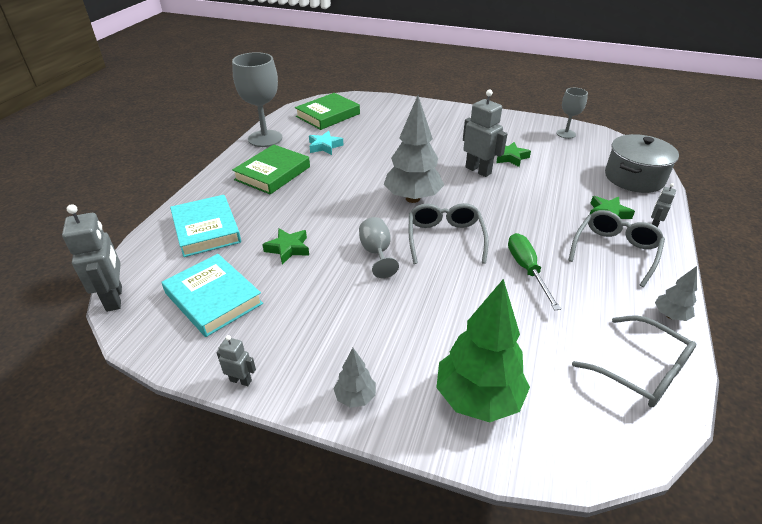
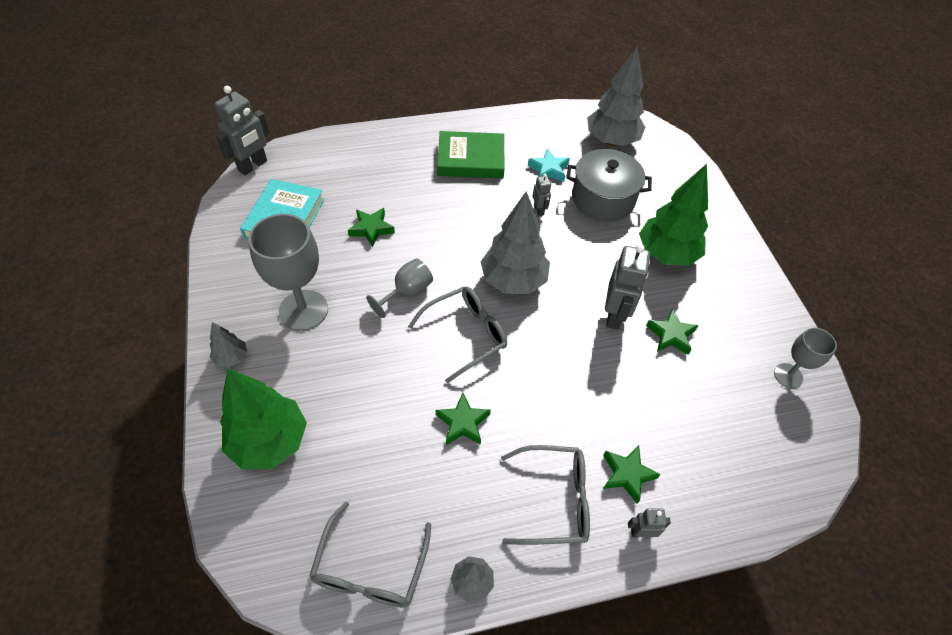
camera: 55 degrees right, 15 degrees up
turquoise book [170,195,241,257] -> none
grey robot [217,335,256,386] -> grey robot moved to [533,174,551,216]
grey goblet [232,52,282,147] -> grey goblet moved to [248,214,328,331]
green book [295,93,360,130] -> grey tree [587,46,645,146]
green screwdriver [508,233,561,310] -> green star [436,393,491,445]
grey pot [605,134,679,193] -> grey pot moved to [566,149,652,222]
none -> green tree [639,164,708,266]

